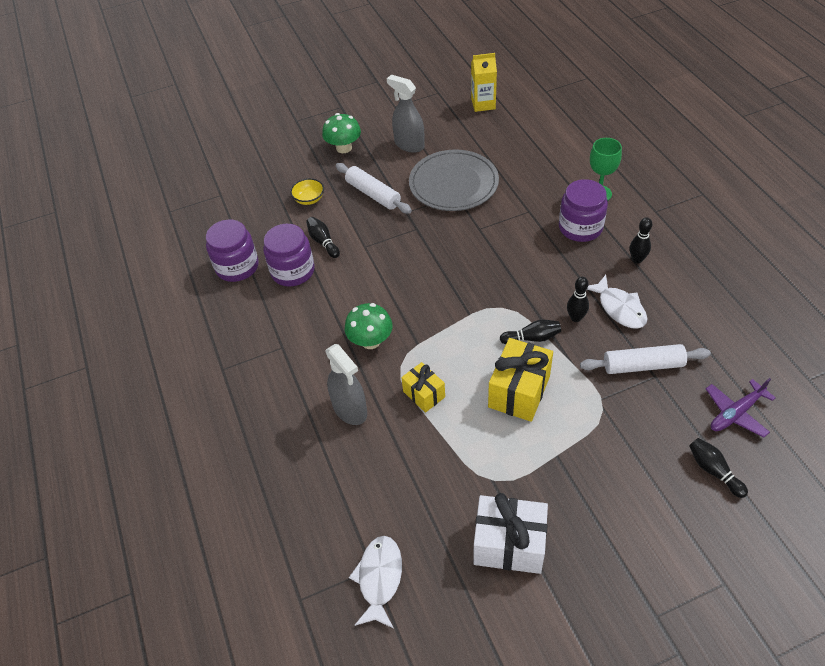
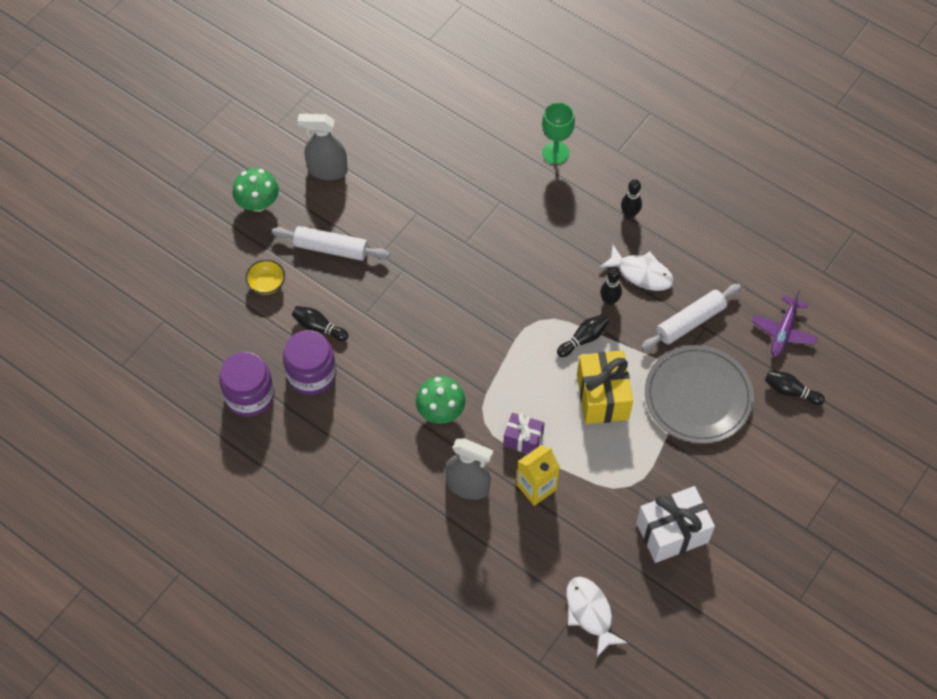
camera: 35 degrees left, 10 degrees up
yellow gift [401,362,445,413] -> purple gift [503,413,544,454]
grey plate [409,150,499,211] -> grey plate moved to [645,345,754,444]
yellow carton [471,53,497,112] -> yellow carton moved to [517,445,560,506]
purple jar [559,179,608,242] -> none

